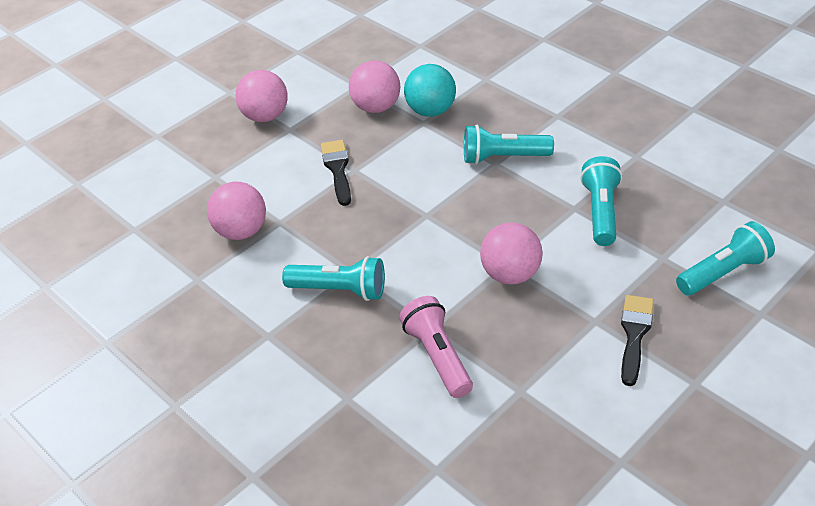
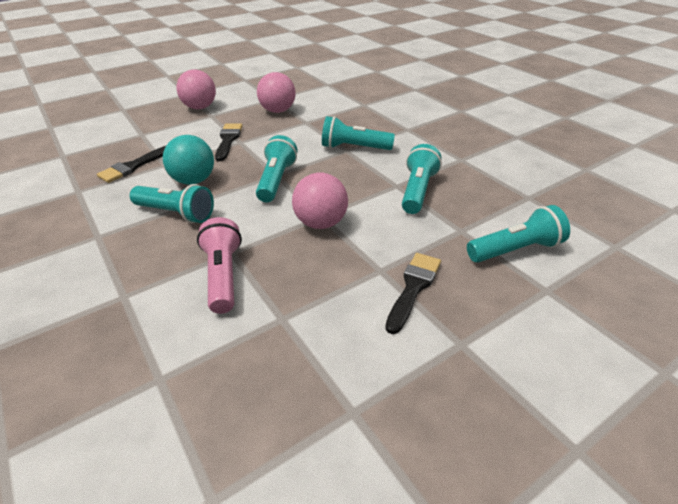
camera: 10 degrees right, 5 degrees down
pink ball [207,182,266,240] -> black brush [97,146,166,183]
turquoise ball [404,64,456,117] -> turquoise ball moved to [163,135,214,185]
none -> turquoise flashlight [256,135,297,202]

